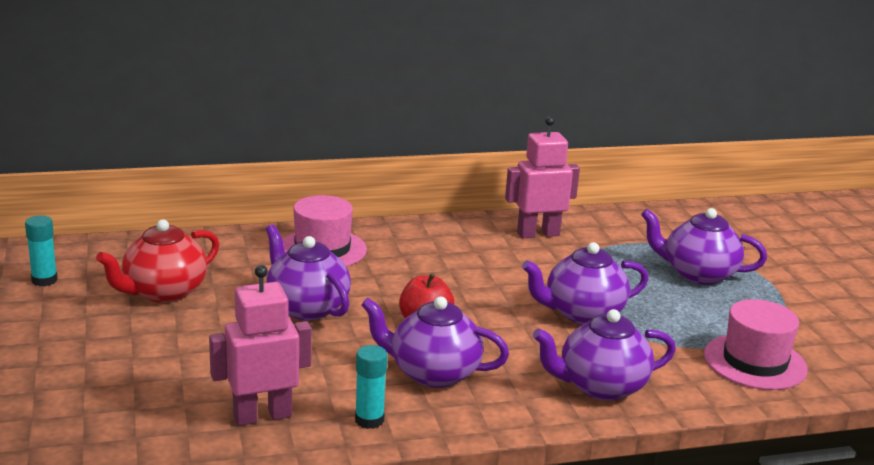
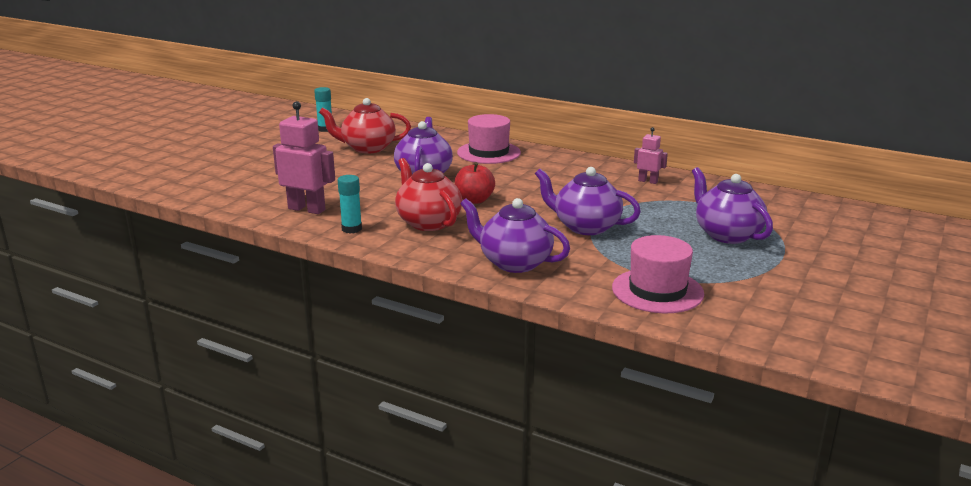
camera: 45 degrees right, 0 degrees up
purple teapot [361,297,509,388] -> red teapot [395,158,462,231]
pink robot [505,116,580,238] -> pink robot [634,127,668,184], size x0.55

